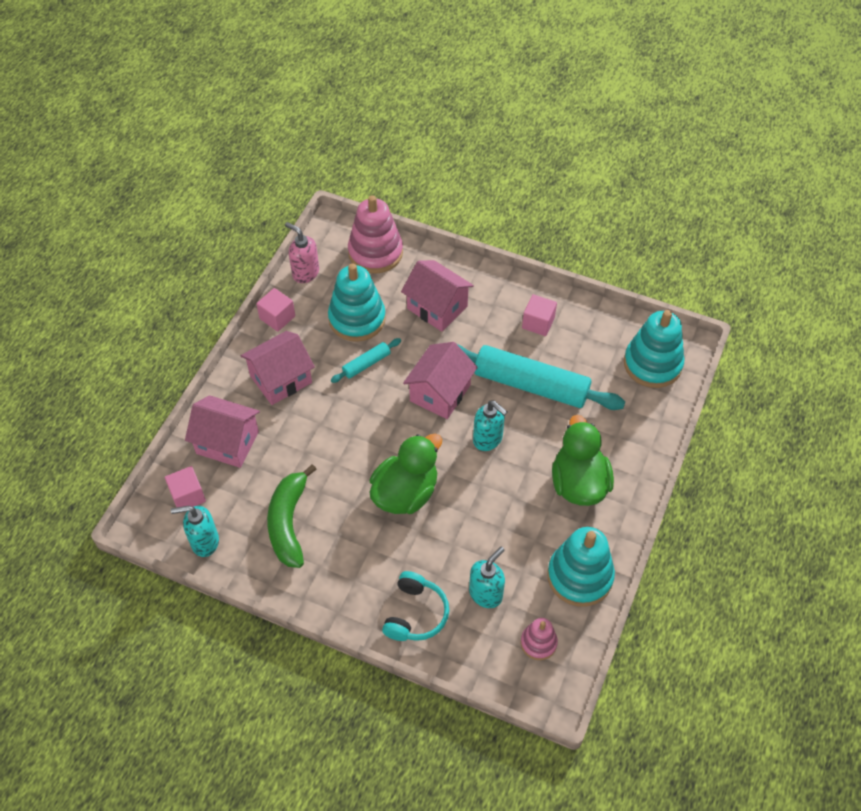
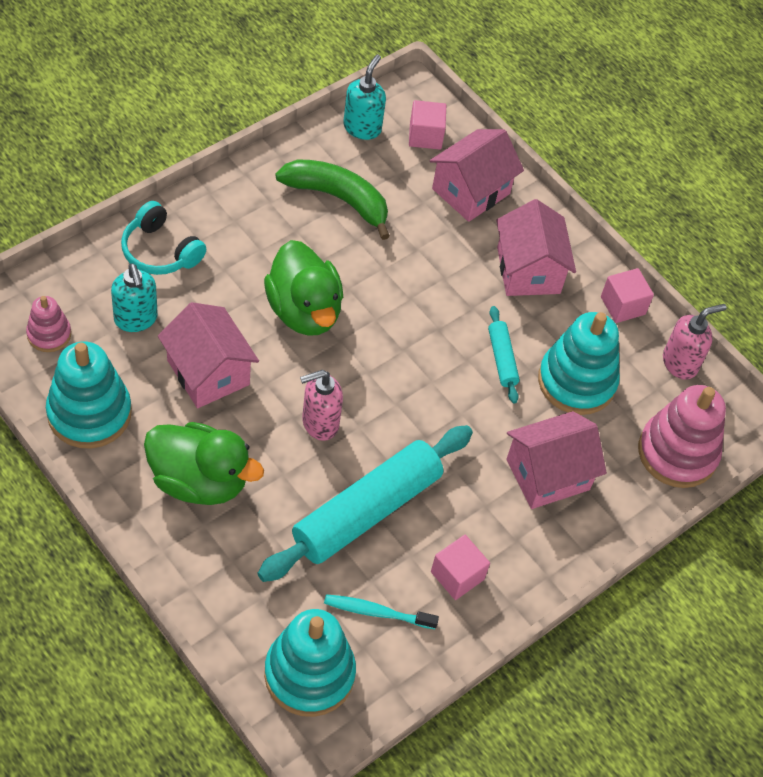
camera: 110 degrees right, 0 degrees up
pink house [403,342,478,419] -> pink house moved to [158,302,259,408]
turquoise soap dispenser [473,401,507,451] -> pink soap dispenser [300,370,343,441]
none -> turquoise toothbrush [324,594,439,629]

